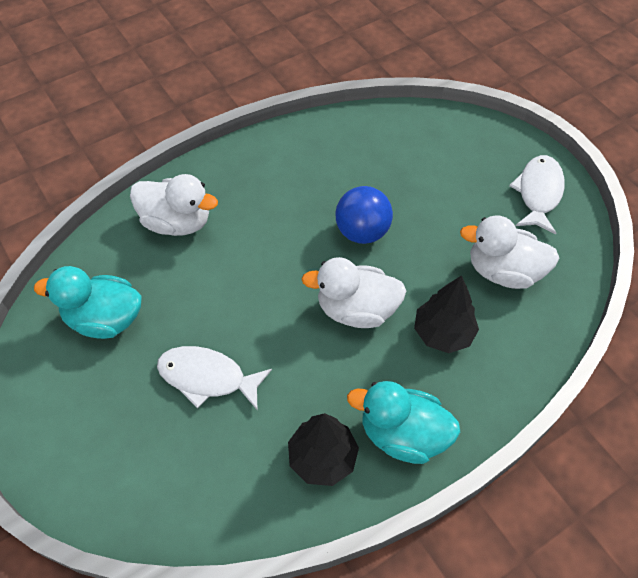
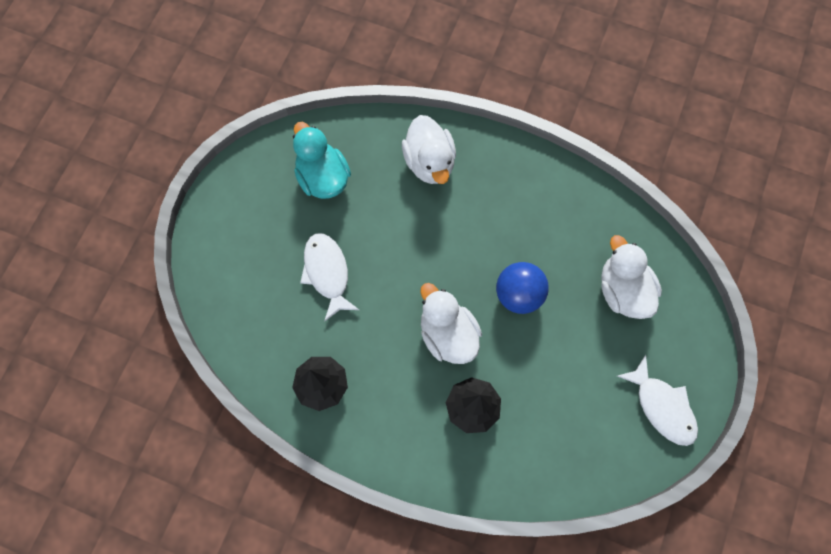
camera: 55 degrees right, 15 degrees up
turquoise duck [347,381,460,464] -> none
white duck [460,215,559,289] -> white duck moved to [601,235,662,319]
white fish [509,155,565,235] -> white fish turned 75 degrees clockwise [617,355,698,446]

